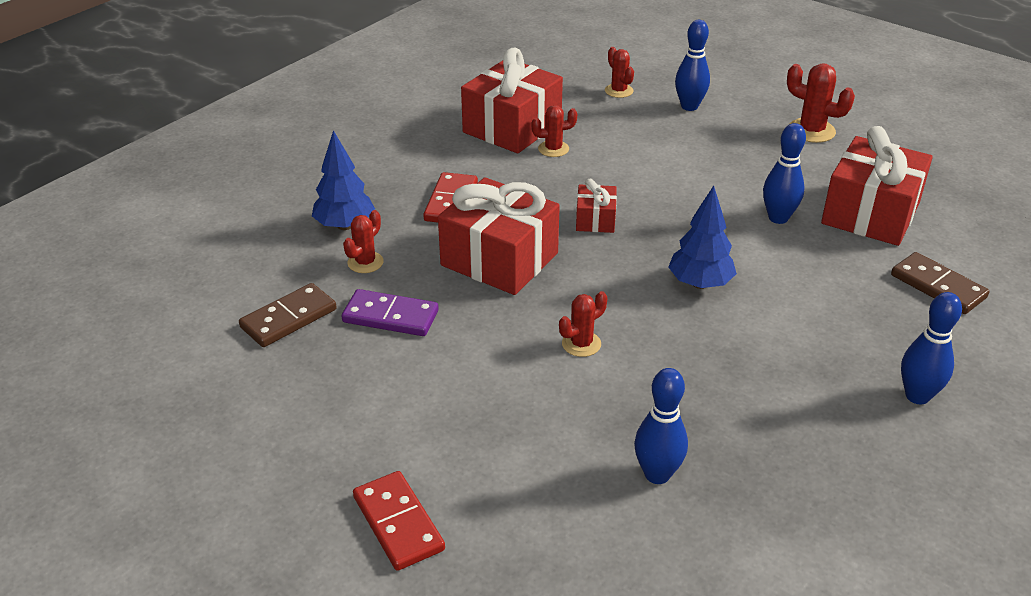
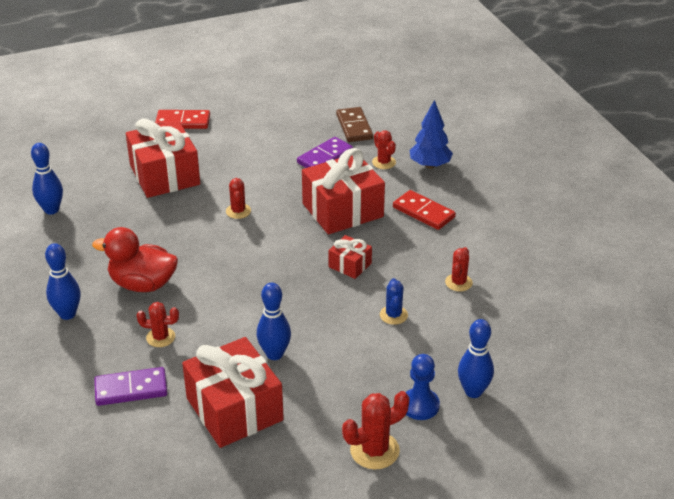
camera: 120 degrees right, 0 degrees up
red gift [461,47,563,153] -> red gift moved to [126,118,200,198]
red cactus [605,47,634,98] -> red cactus moved to [136,302,179,347]
blue bowling pin [634,368,688,484] -> blue bowling pin moved to [31,143,63,215]
blue tree [668,185,737,289] -> none
brown domino [891,252,989,314] -> purple domino [94,367,168,406]
none -> red duck [92,227,178,292]
none -> blue cactus [380,278,408,325]
none -> blue pawn [406,354,440,420]

